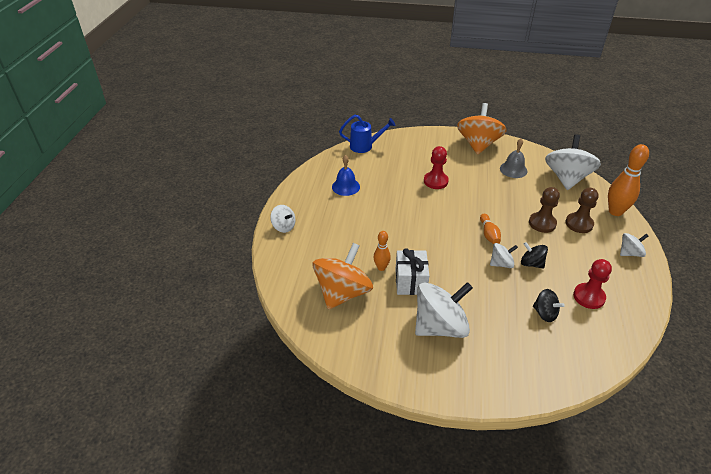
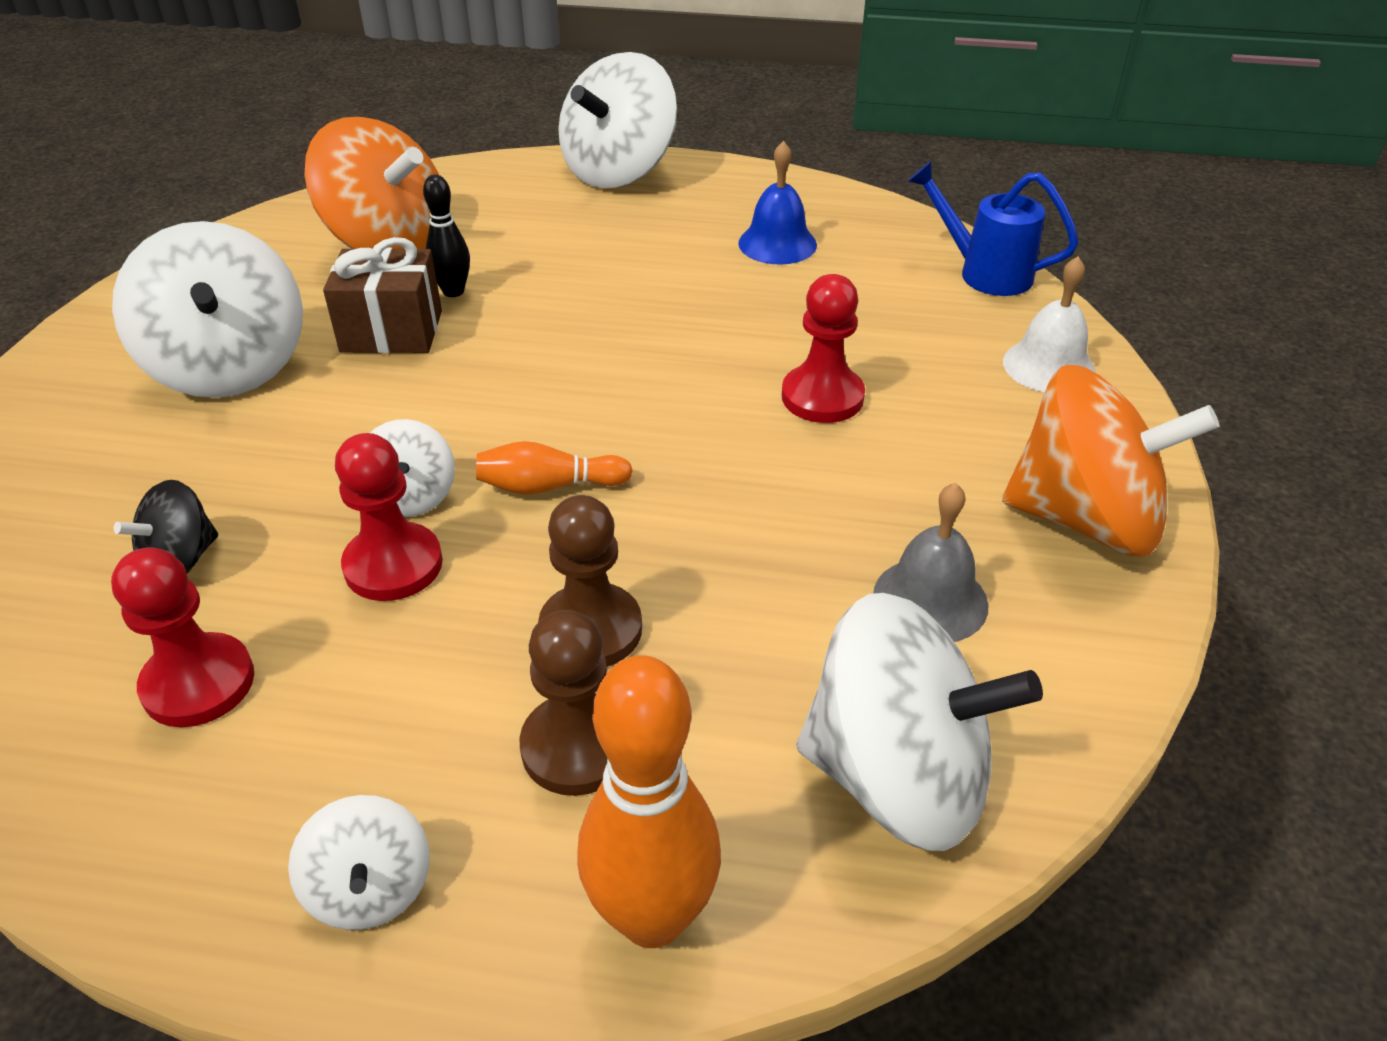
camera: 90 degrees right, 0 degrees up
white spinning top [270,205,296,233] -> white spinning top [558,52,678,188], size x2.02
blue watering can [339,115,396,153] -> blue watering can turned 120 degrees clockwise [907,161,1079,296]
orange bowling pin [373,231,391,271] -> black bowling pin [423,174,470,297]
white gift [395,248,429,295] -> brown gift [323,237,442,353]
black spinning top [521,242,548,269] -> red pawn [335,433,443,601]
none -> white bell [1003,256,1096,393]

